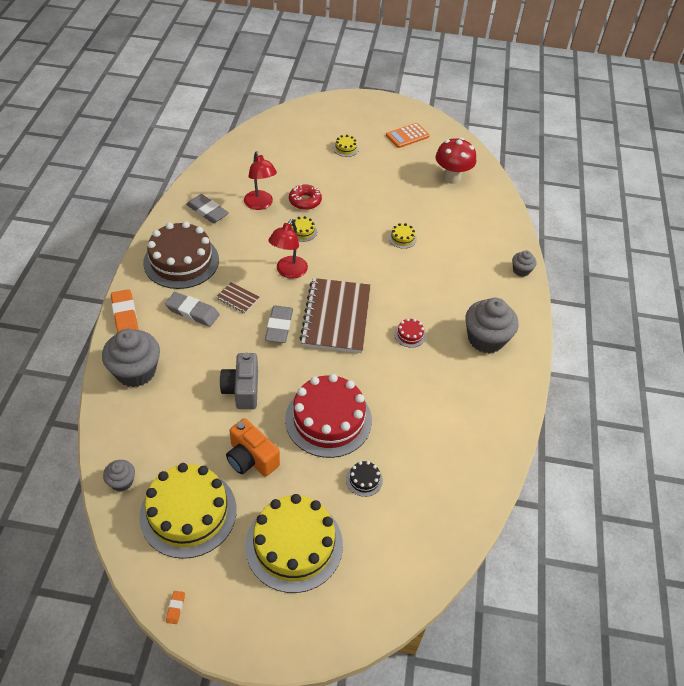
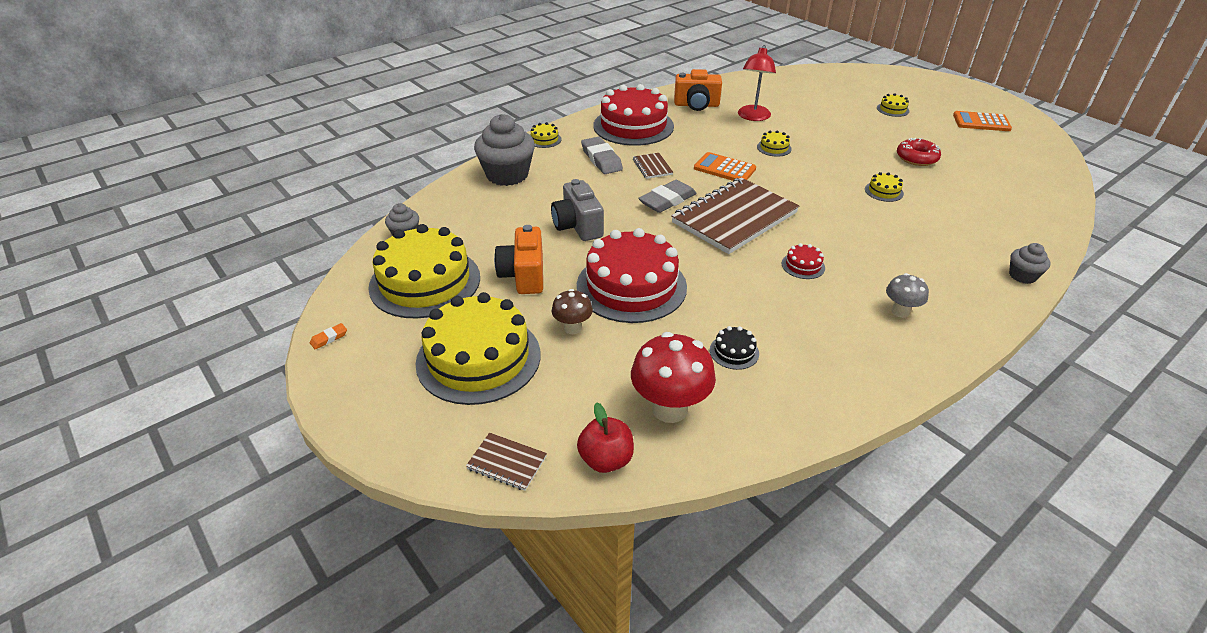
camera: 45 degrees right, 10 degrees down
orange eraser [111,289,139,333] -> yellow cake [531,122,561,148]
brown cake [143,221,219,289] -> red cake [593,84,674,146]
grey eraser [186,194,229,223] -> orange camera [674,69,722,111]
grey camera [220,353,258,410] -> grey camera turned 60 degrees counterclockwise [551,179,604,241]
red lamp [268,219,308,279] -> orange calculator [694,152,756,181]
red donut [289,184,322,210] -> red donut moved to [897,138,941,166]
black cake [346,461,383,497] -> black cake moved to [710,326,759,370]
red mushroom [435,137,476,184] -> red mushroom moved to [631,332,716,423]
grey cupcake [465,298,519,353] -> grey mushroom [886,273,929,318]
none -> brown notebook [466,433,547,491]
none -> brown mushroom [552,289,593,334]
none -> red apple [577,402,634,473]

